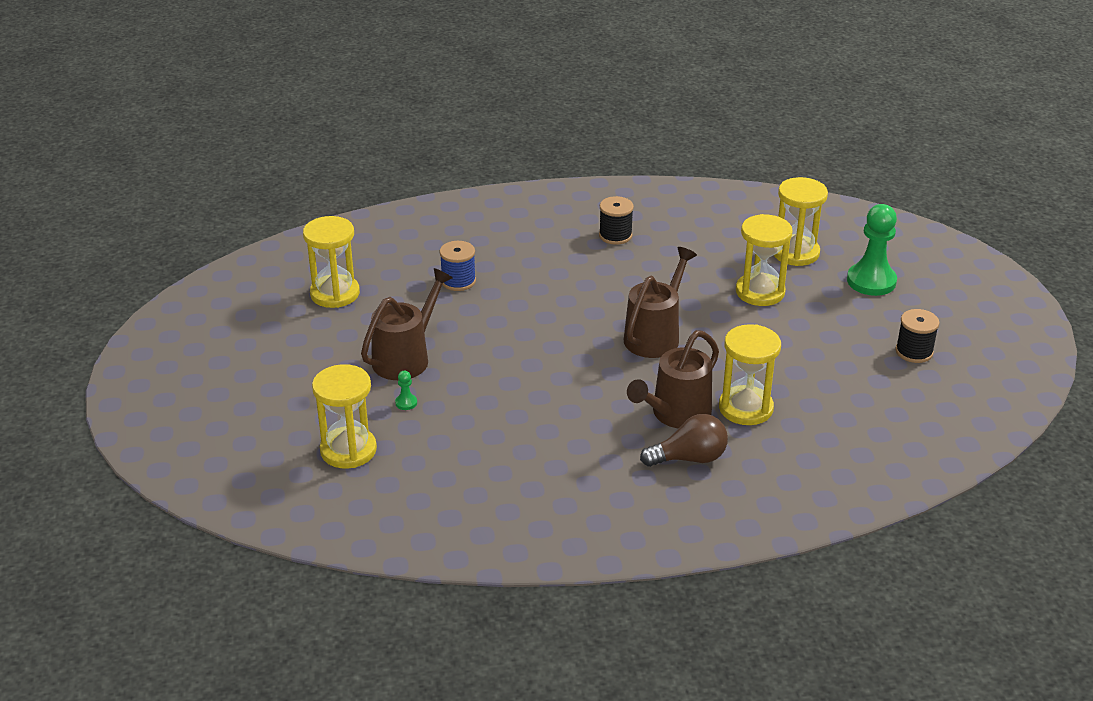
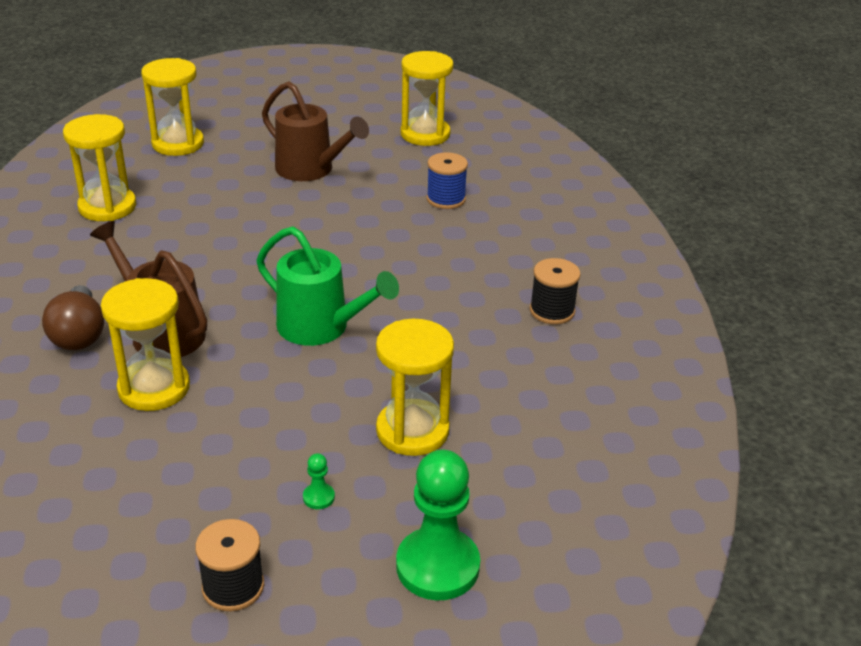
camera: 90 degrees right, 0 degrees up
green pawn [395,371,417,410] -> green pawn moved to [303,453,335,509]
brown watering can [624,247,697,358] -> green watering can [256,226,399,346]
yellow hourglass [774,177,828,266] -> yellow hourglass moved to [63,114,136,221]

